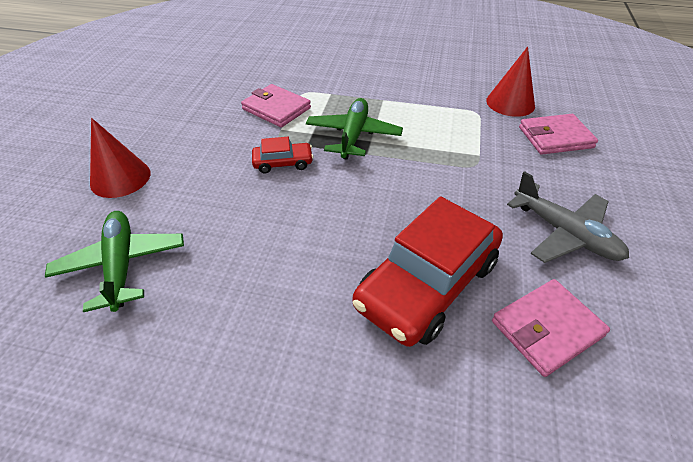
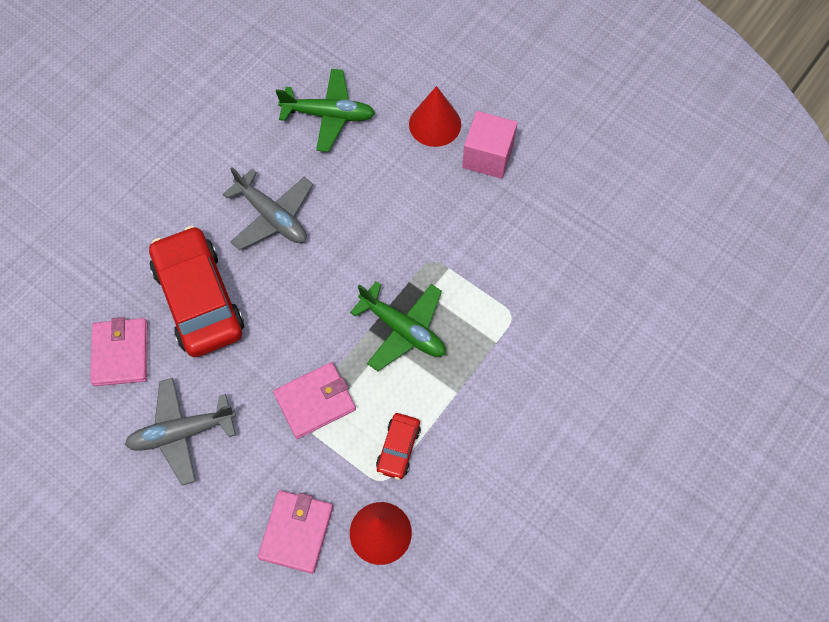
camera: 115 degrees right, 20 degrees up
pink wallet [241,84,311,127] -> pink wallet moved to [273,362,356,439]
red car [252,137,313,173] -> red car moved to [376,413,421,480]
none -> grey plane [223,167,313,250]
none -> pink cube [462,111,518,179]

